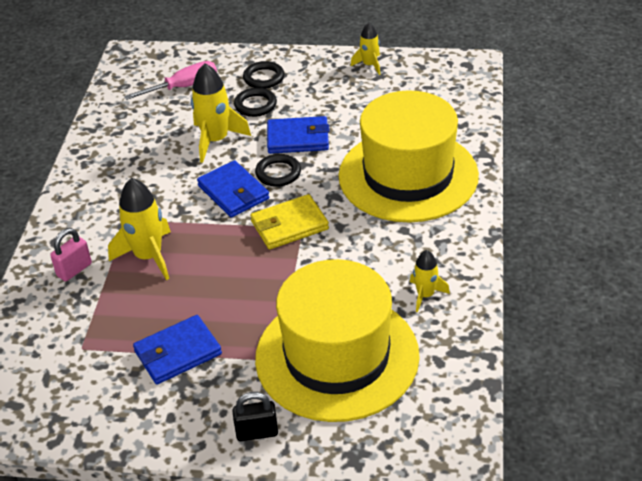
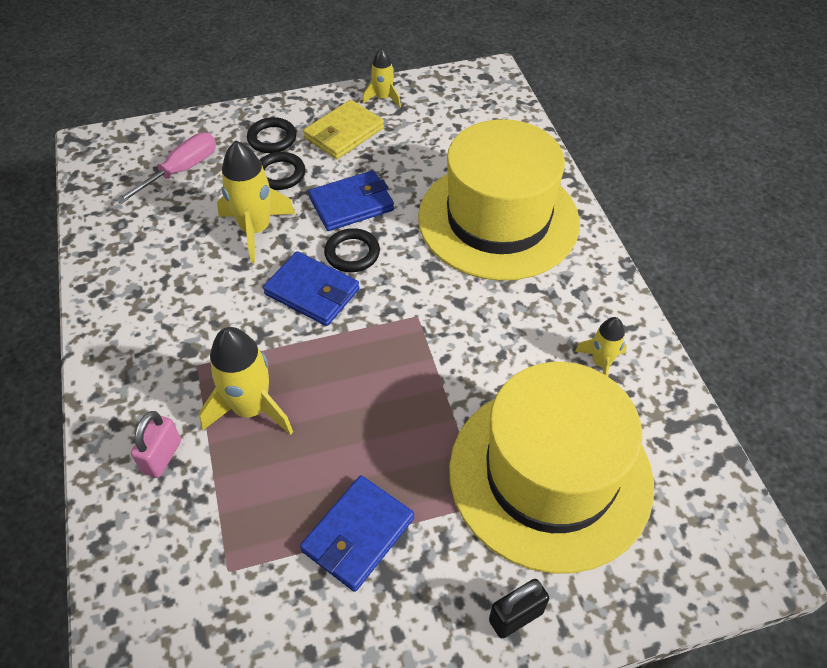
camera: 25 degrees left, 10 degrees up
yellow wallet [250,194,329,249] -> yellow wallet moved to [303,100,384,159]

